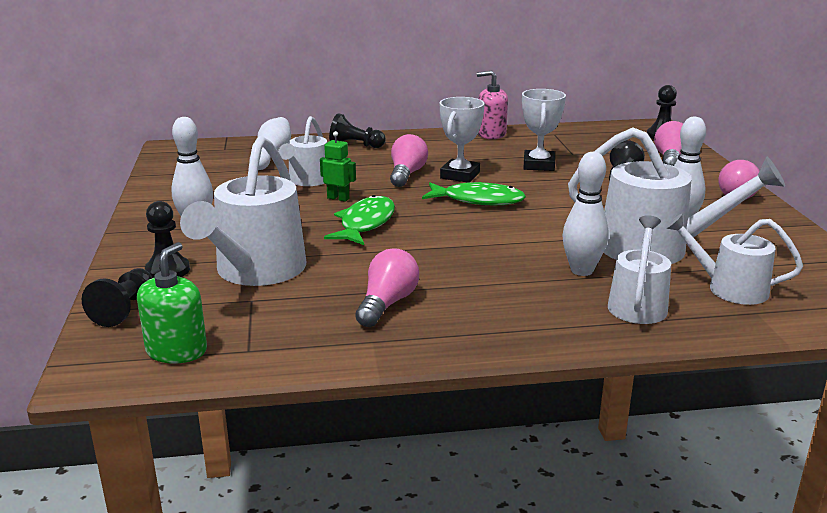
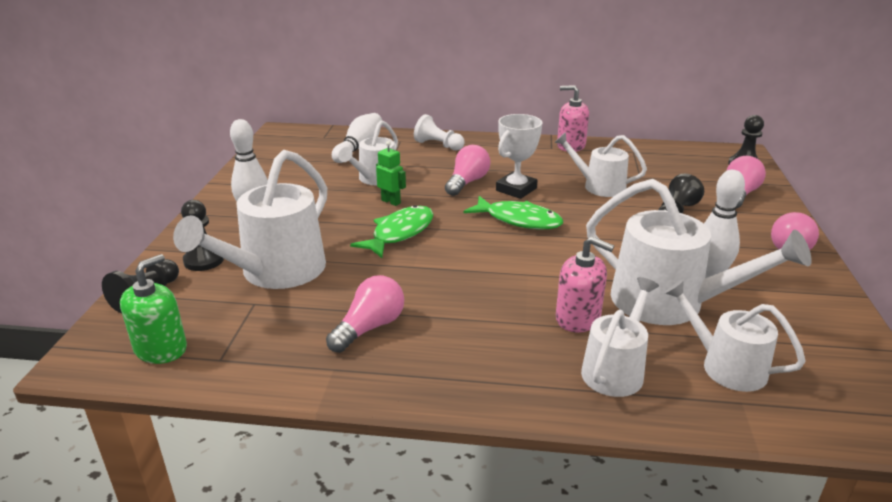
camera: 15 degrees right, 5 degrees up
black pawn [329,113,386,148] -> white pawn [414,114,464,151]
white trophy [522,89,566,171] -> white watering can [554,132,647,197]
white bowling pin [563,152,609,276] -> pink soap dispenser [556,236,614,333]

